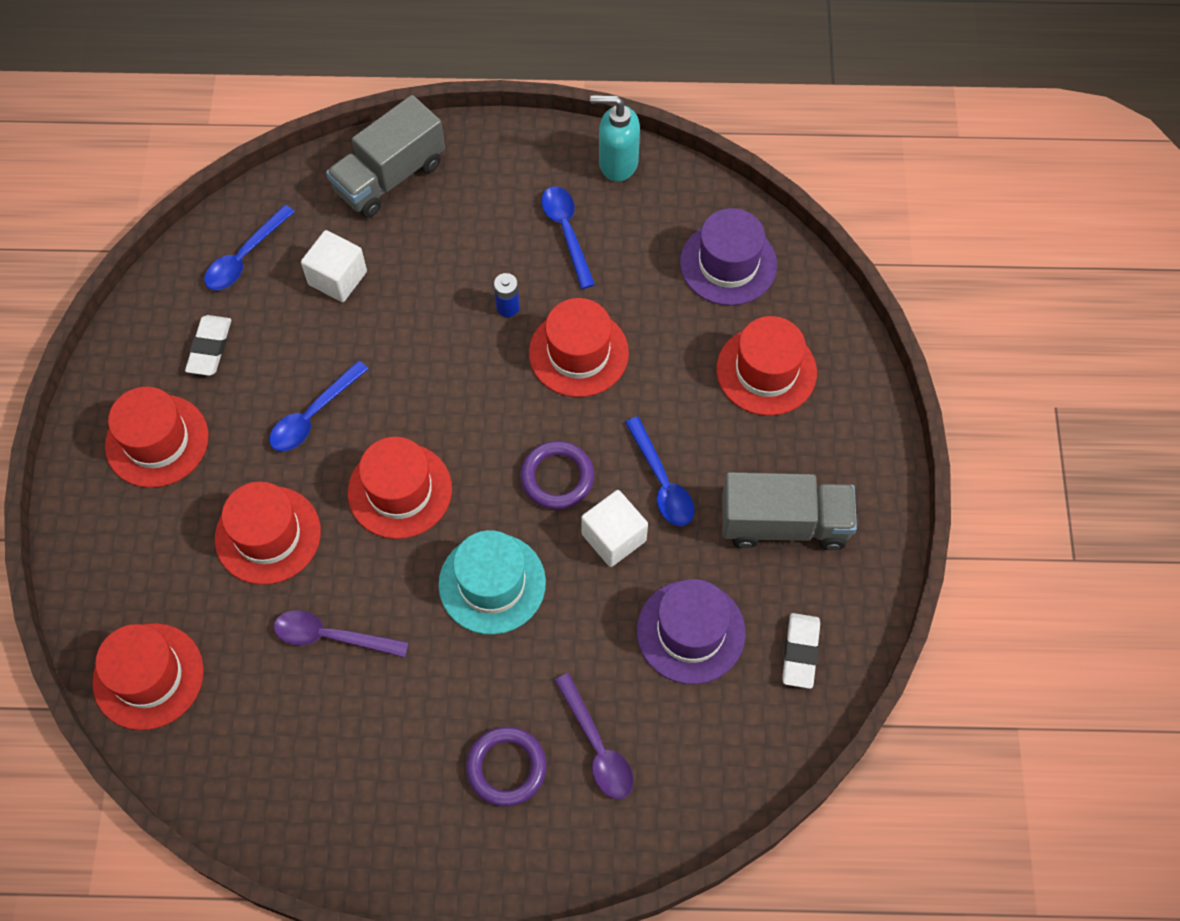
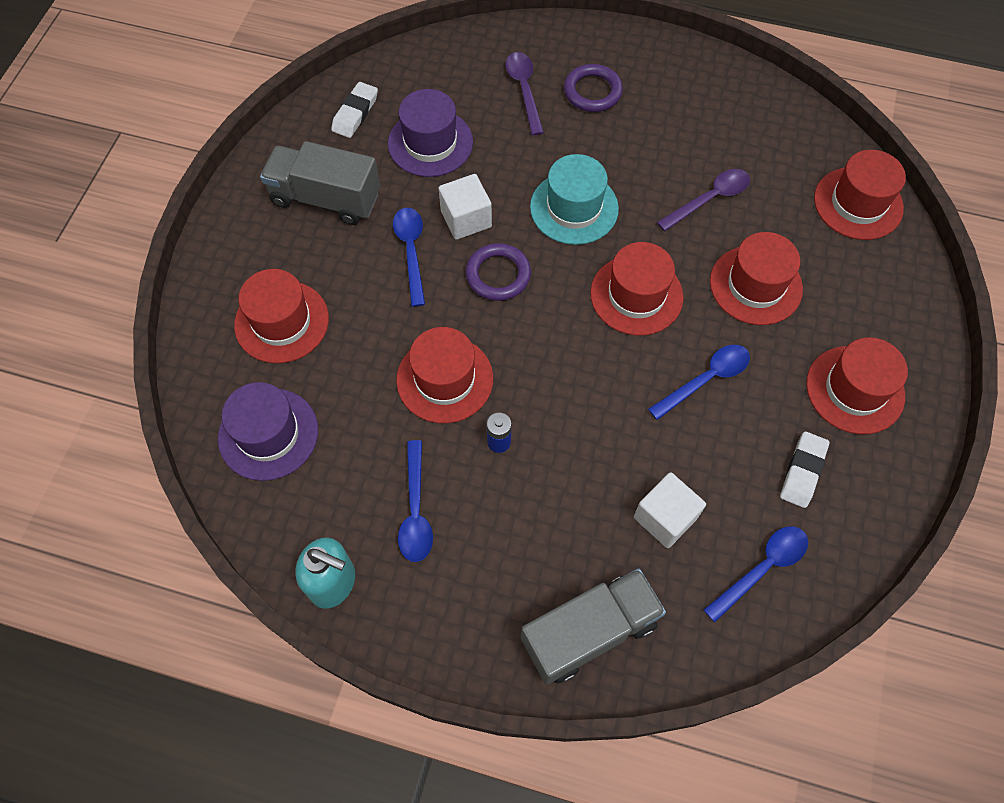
camera: 165 degrees left, 0 degrees up
purple spoon [274,610,409,658] -> purple spoon turned 60 degrees counterclockwise [657,169,750,231]

